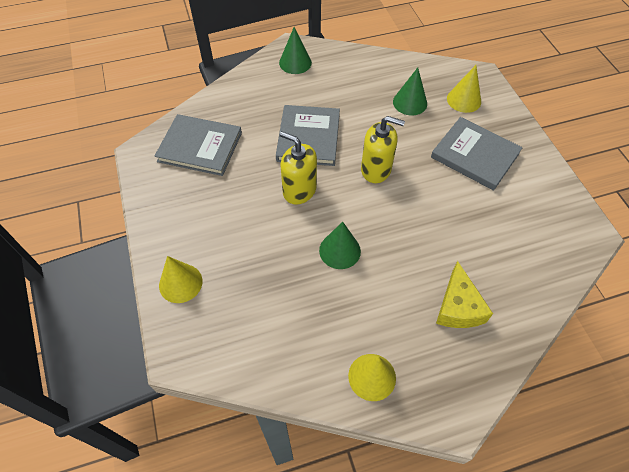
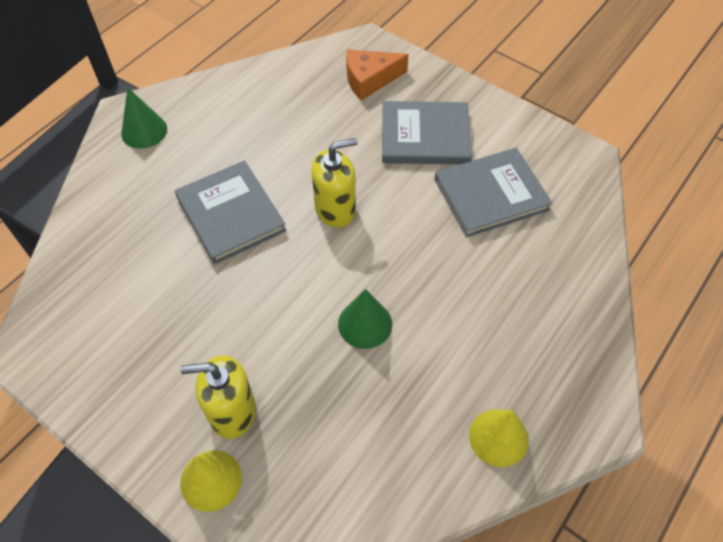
camera: 35 degrees left, 0 degrees up
grey book [155,114,242,176] -> grey book moved to [434,148,552,237]
yellow soap dispenser [280,131,317,204] -> yellow soap dispenser moved to [181,355,256,439]
green cone [393,68,427,115] -> none
yellow cheese [436,261,493,328] -> none
yellow cone [447,65,481,113] -> orange cheese [346,49,409,100]

